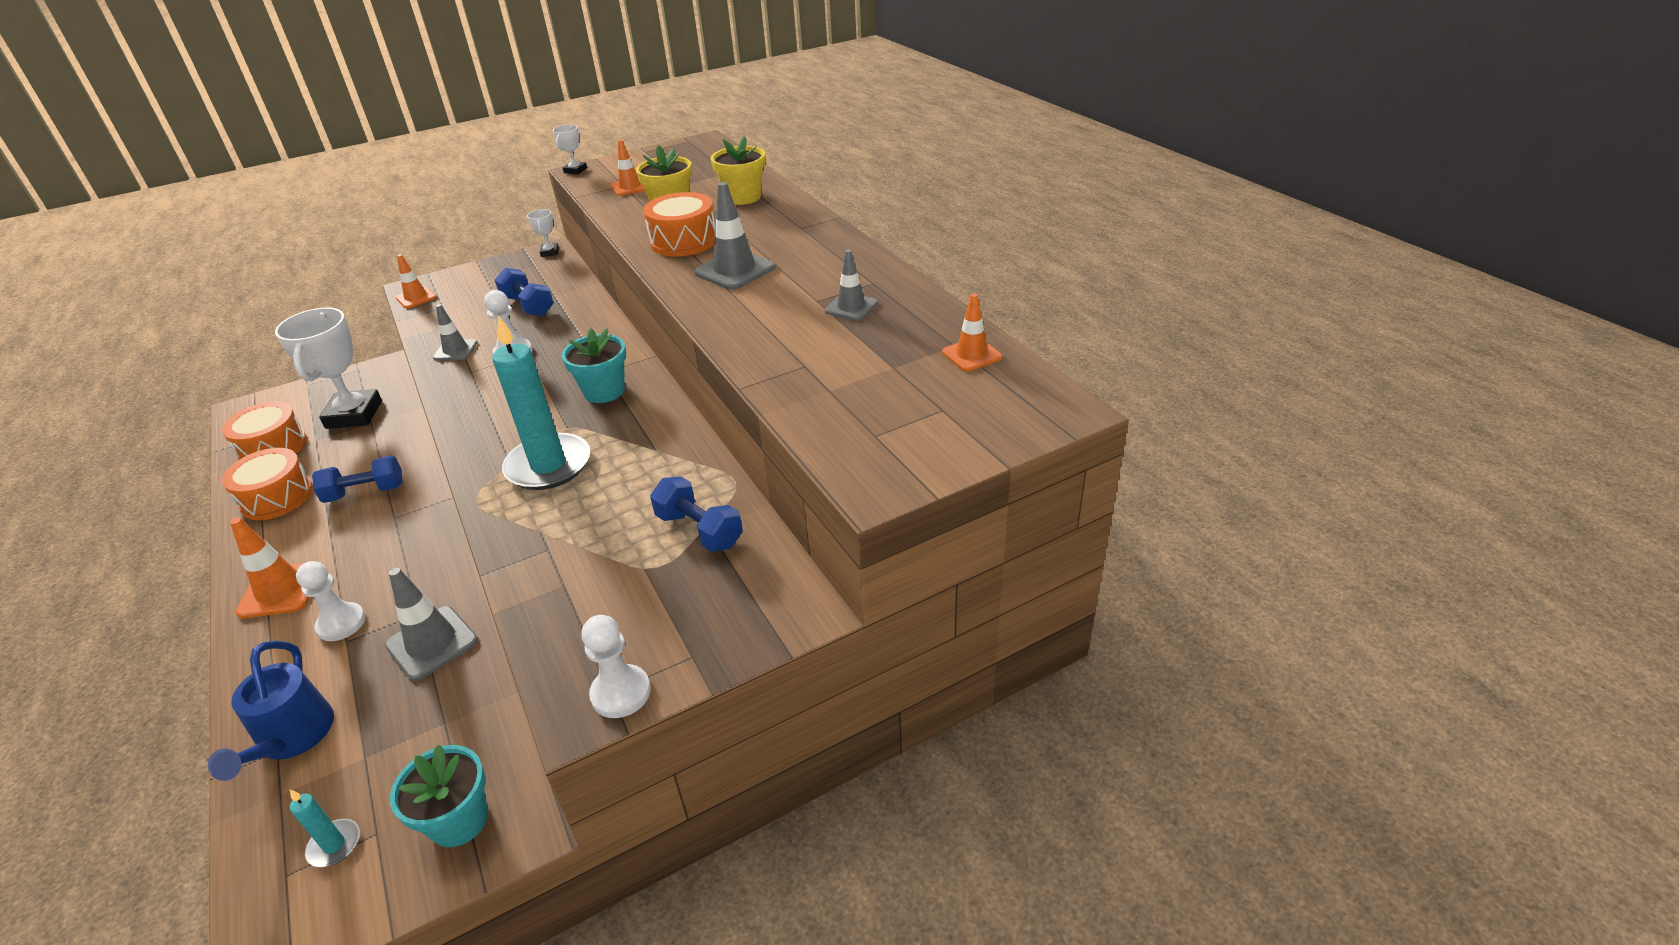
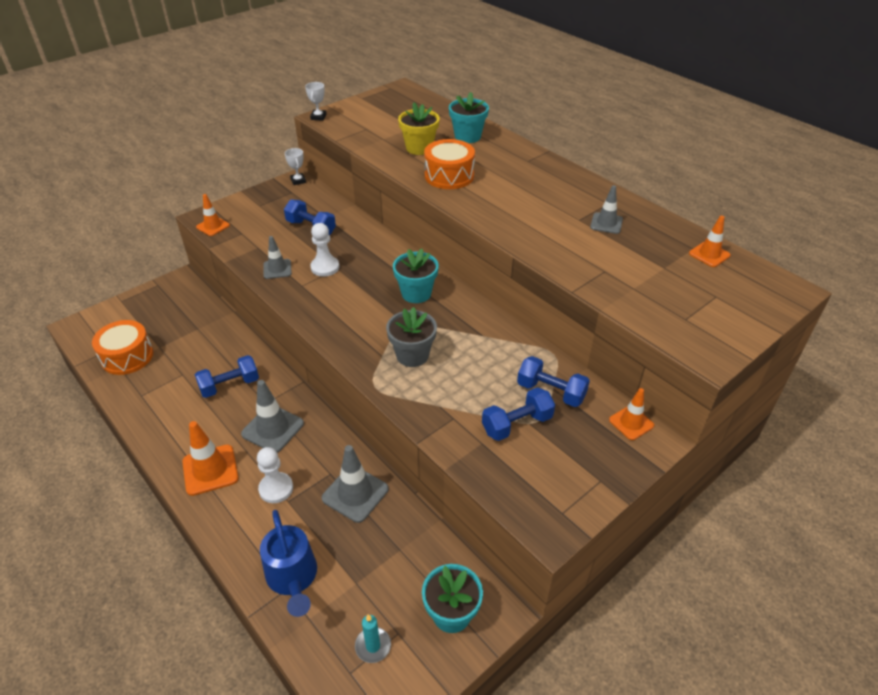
camera: 15 degrees left, 5 degrees up
orange drum [222,448,313,520] -> none
white trophy [275,307,382,429] -> none
turquoise candle [492,316,590,490] -> grey flower pot [386,307,437,367]
white pawn [581,615,651,718] -> none
orange traffic cone [611,140,645,196] -> orange traffic cone moved to [609,388,654,440]
grey traffic cone [694,182,775,290] -> grey traffic cone moved to [241,380,304,453]
yellow flower pot [711,136,765,205] -> turquoise flower pot [449,92,489,143]
none -> blue dumbbell [482,387,555,441]

